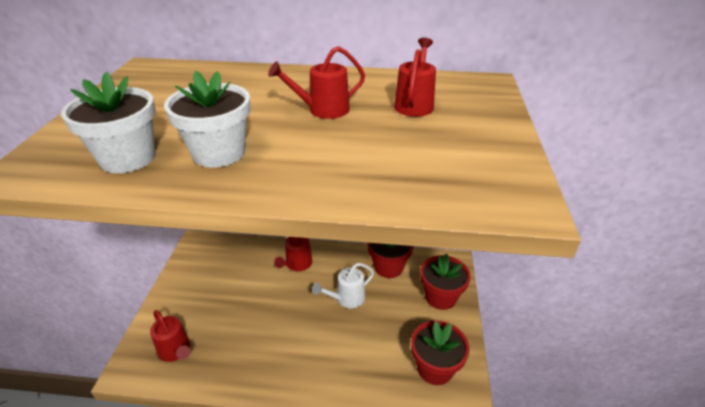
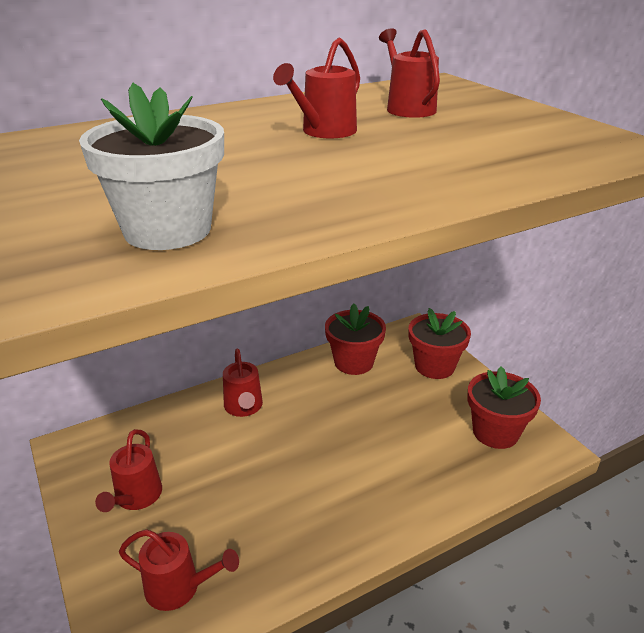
camera: 35 degrees left, 5 degrees down
white flower pot [164,71,251,168] -> none
white watering can [312,263,374,308] -> none
none -> red watering can [95,429,162,512]

